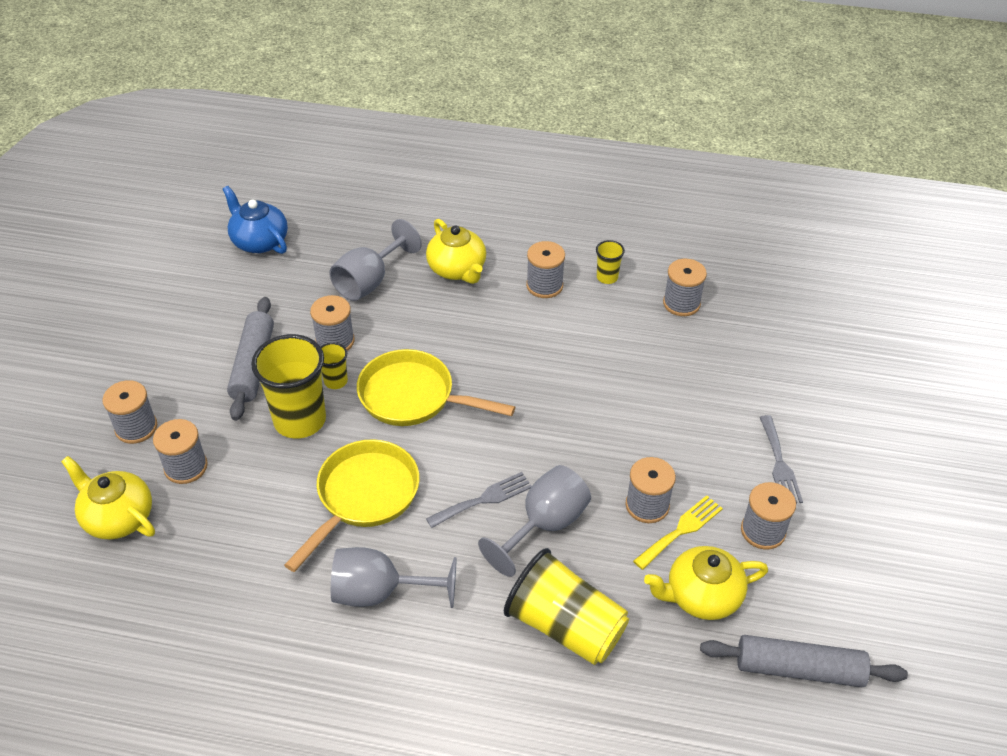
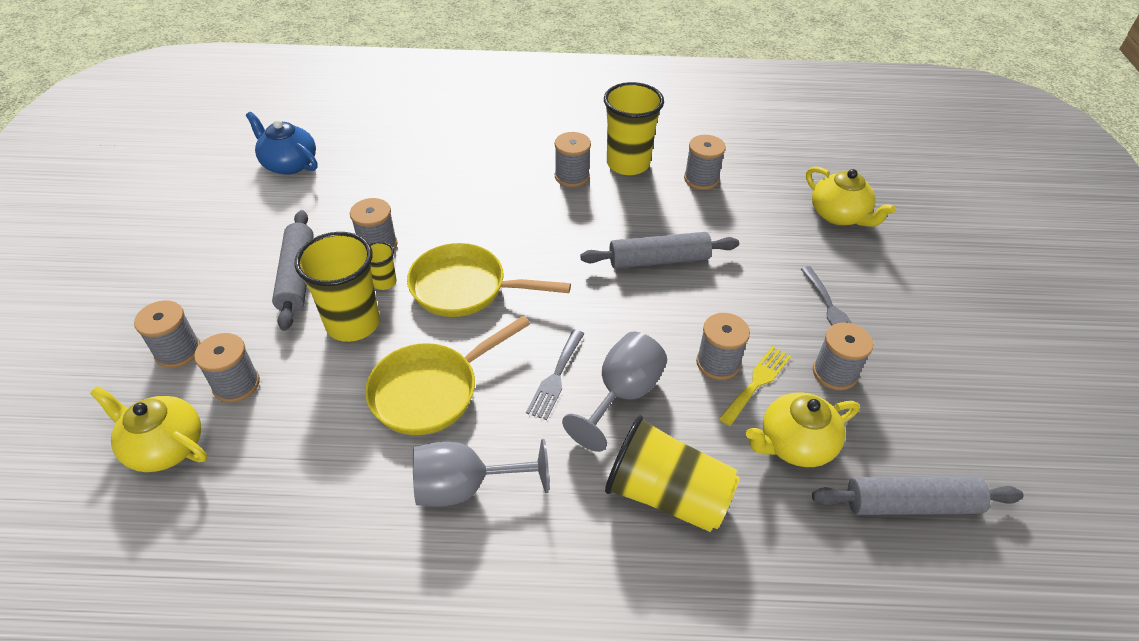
camera: 10 degrees left, 0 degrees up
yellow pan [284,439,420,572] -> yellow pan turned 150 degrees counterclockwise [365,316,530,435]
grey goblet [329,219,422,301] -> none
yellow teapot [426,219,486,284] -> yellow teapot moved to [806,166,896,227]
grey fork [426,472,532,528] -> grey fork turned 150 degrees clockwise [526,330,584,420]
yellow cup [596,240,625,284] -> yellow cup [604,82,664,175], size x2.14
none -> grey rolling pin [580,232,739,269]

